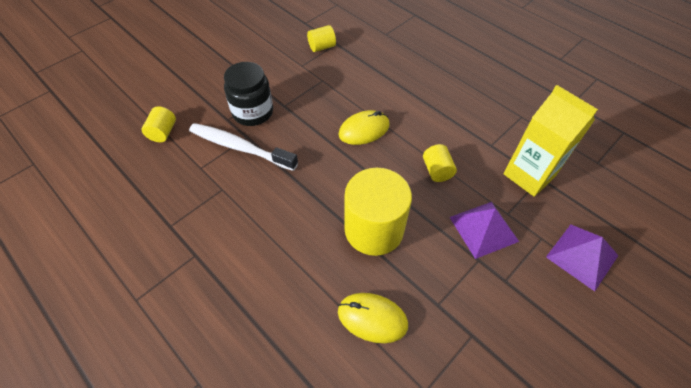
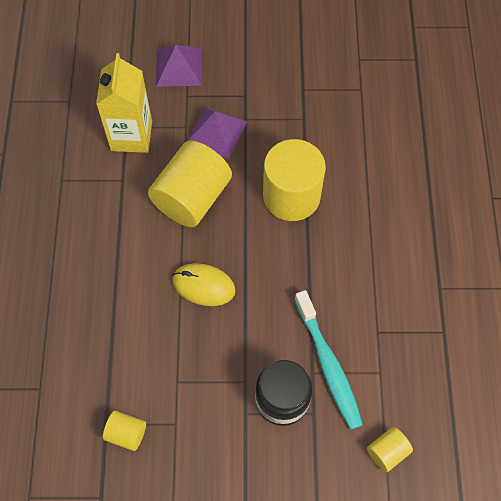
camera: 135 degrees left, 10 degrees up
white toothbrush [189,123,298,171] -> turquoise toothbrush [294,290,363,430]
yellow mouse [338,293,408,343] -> none
yellow cylinder [423,144,457,182] -> yellow cylinder [148,141,232,227], size x2.13

